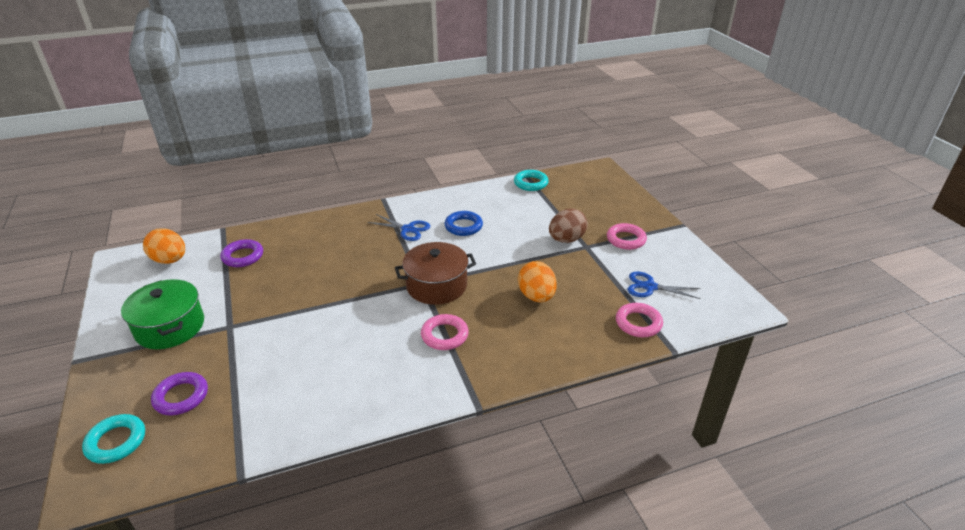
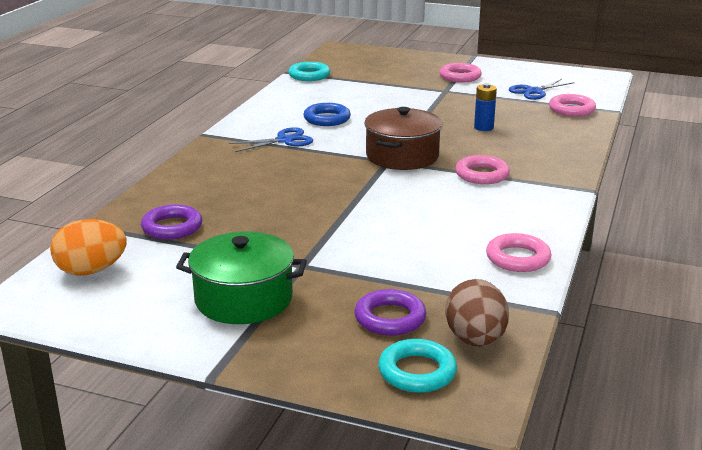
camera: 50 degrees left, 10 degrees down
orange egg [518,261,557,302] -> blue battery [474,83,497,131]
brown egg [549,208,588,243] -> brown egg moved to [445,279,509,347]
none -> pink ring [486,233,551,272]

